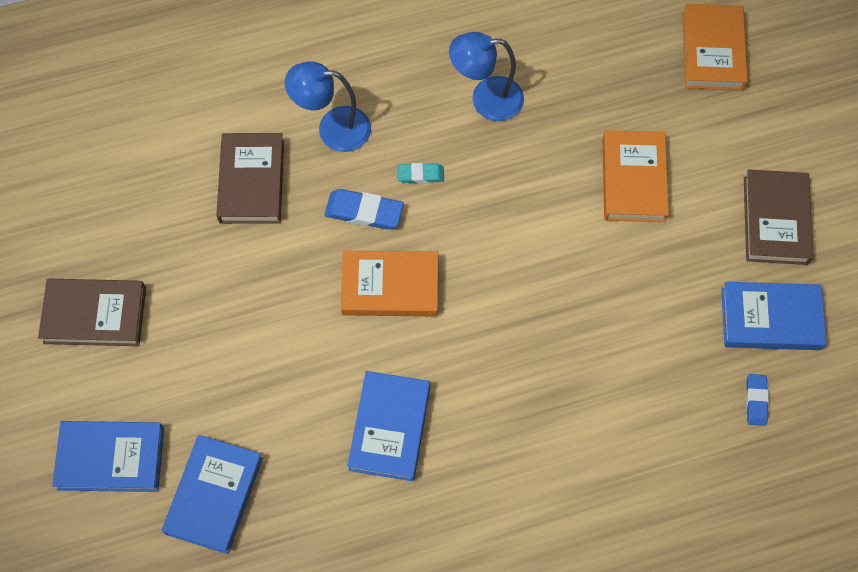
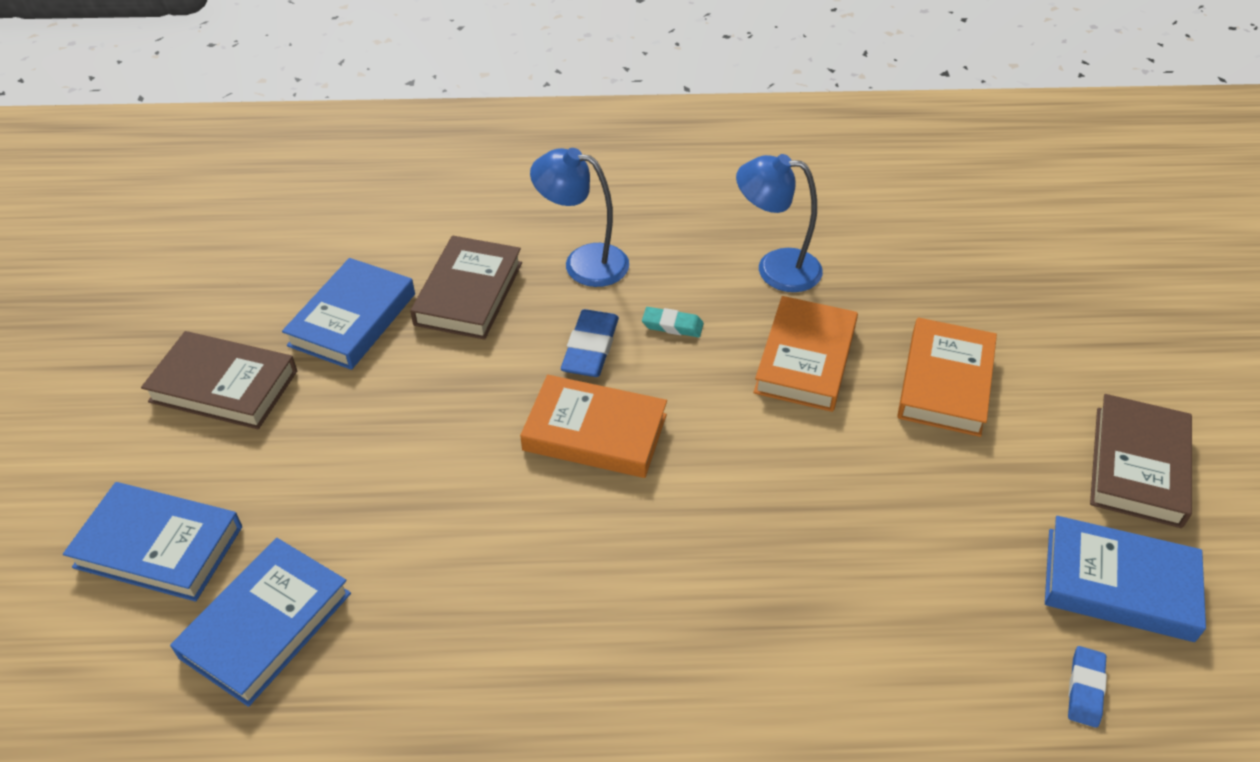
camera: 15 degrees right, 20 degrees down
blue eraser [325,189,404,230] -> blue eraser turned 75 degrees clockwise [561,309,619,377]
blue book [347,371,430,481] -> blue book moved to [282,258,415,370]
orange book [682,4,748,91] -> orange book moved to [753,296,858,412]

